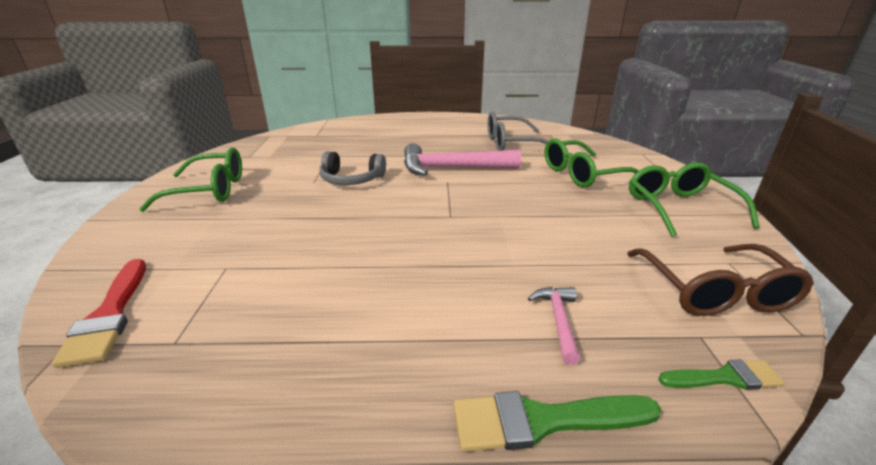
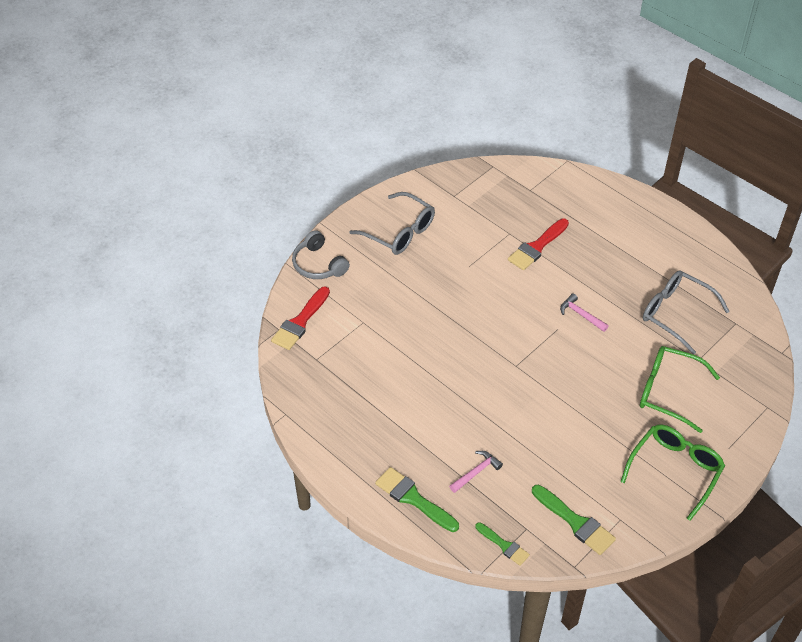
camera: 45 degrees right, 20 degrees up
green glasses [139,147,242,212] -> grey glasses [349,192,435,255]
grey headphones [319,151,386,185] -> grey headphones moved to [292,230,350,279]
pink hammer [404,143,521,176] -> pink hammer [560,293,609,332], size x0.48
brown glasses [627,244,814,316] -> green brush [532,485,616,555]
none -> red brush [508,219,569,270]

